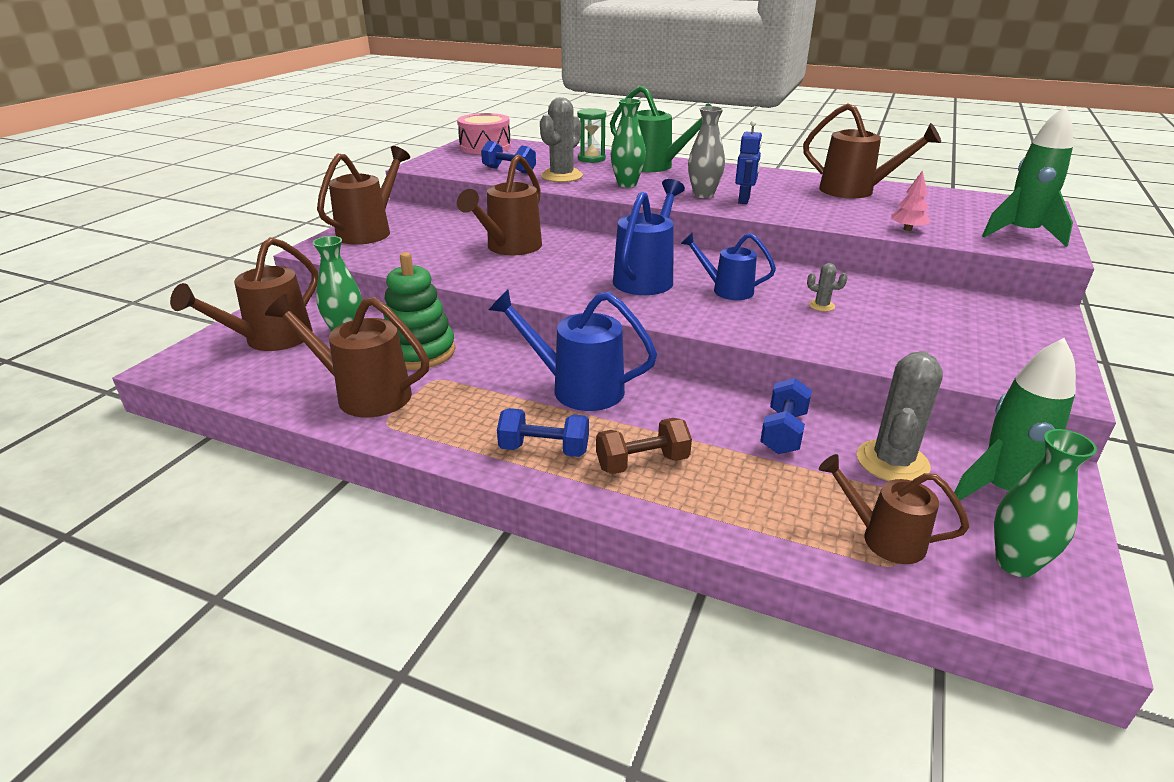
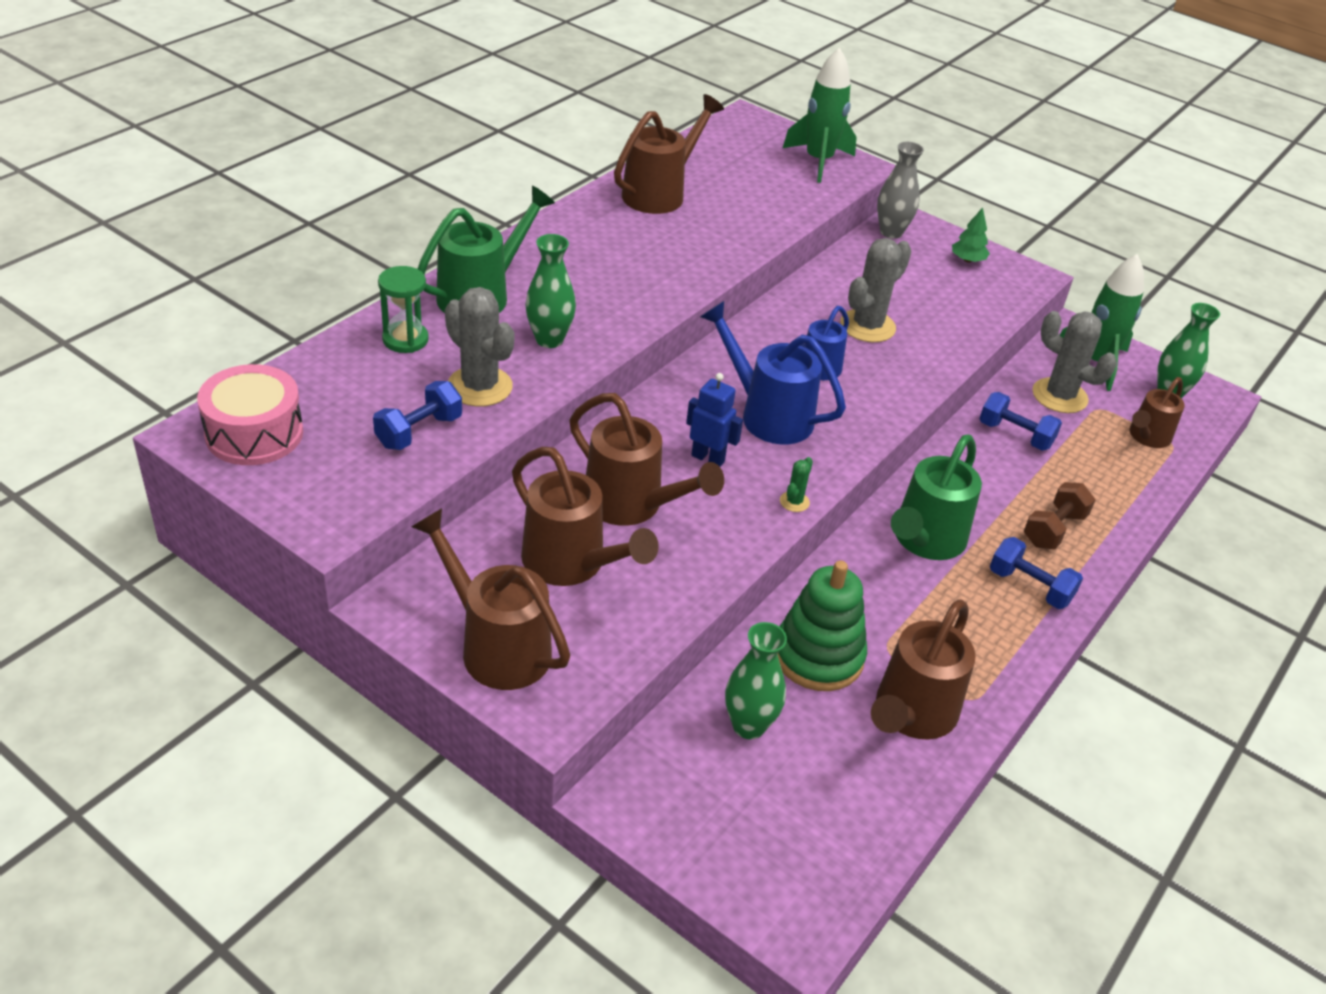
camera: 80 degrees left, 10 degrees up
brown watering can [170,237,318,351] -> brown watering can moved to [512,447,659,586]
blue watering can [489,289,657,411] -> green watering can [891,434,982,560]
blue dumbbell [497,408,589,457] -> blue dumbbell turned 75 degrees counterclockwise [990,537,1083,609]
brown dumbbell [596,418,692,474] -> brown dumbbell turned 45 degrees clockwise [1024,482,1096,549]
grey vase [688,106,725,198] -> grey vase moved to [877,142,924,239]
blue robot [735,120,762,204] -> blue robot moved to [686,373,743,467]
grey cactus [807,263,848,311] -> grey cactus [840,238,912,342], size x2.18
pink tree [891,170,930,231] -> none
none -> green cactus [780,457,813,512]
none -> green tree [952,208,990,263]

